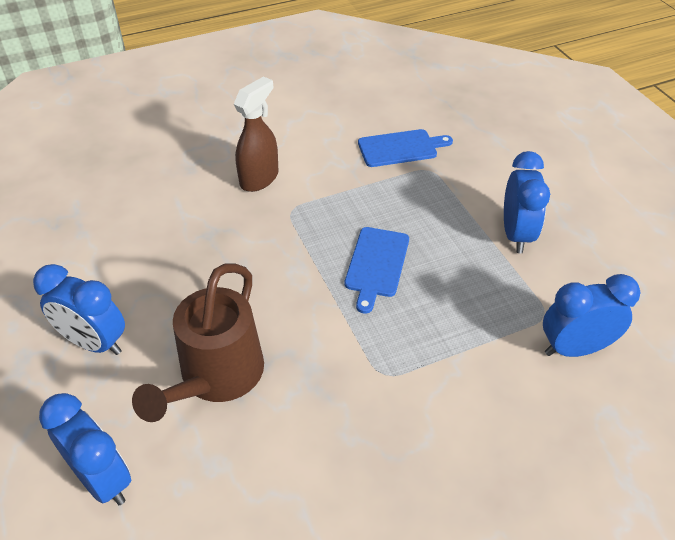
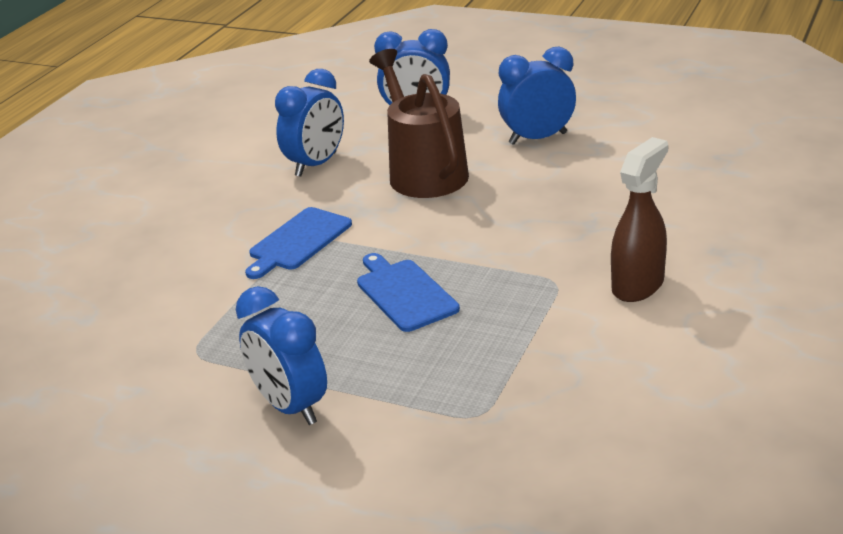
camera: 140 degrees right, 15 degrees down
brown spray bottle [234,76,278,192] -> brown spray bottle turned 135 degrees counterclockwise [611,137,668,302]
blue cutting board [358,129,453,167] -> blue cutting board moved to [245,207,352,279]
blue clock [543,274,640,357] -> blue clock moved to [275,69,344,177]

